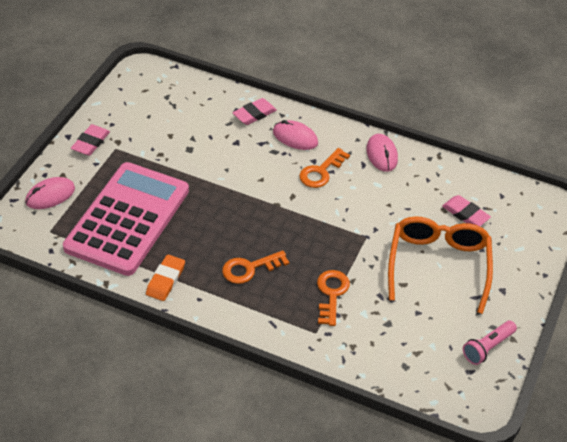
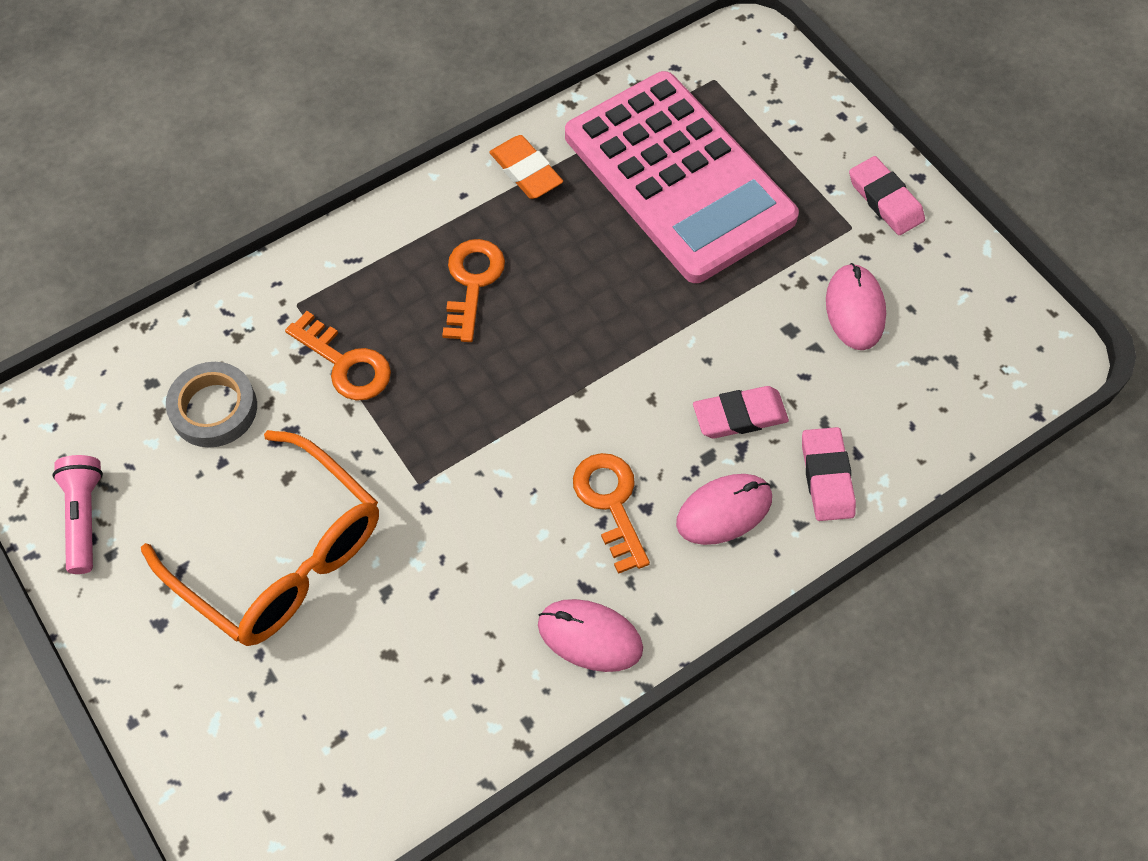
camera: 125 degrees right, 15 degrees up
pink mouse [25,177,75,209] -> pink mouse moved to [826,263,886,350]
pink eraser [442,195,491,226] -> pink eraser moved to [693,386,789,438]
none -> grey tape [166,362,257,447]

